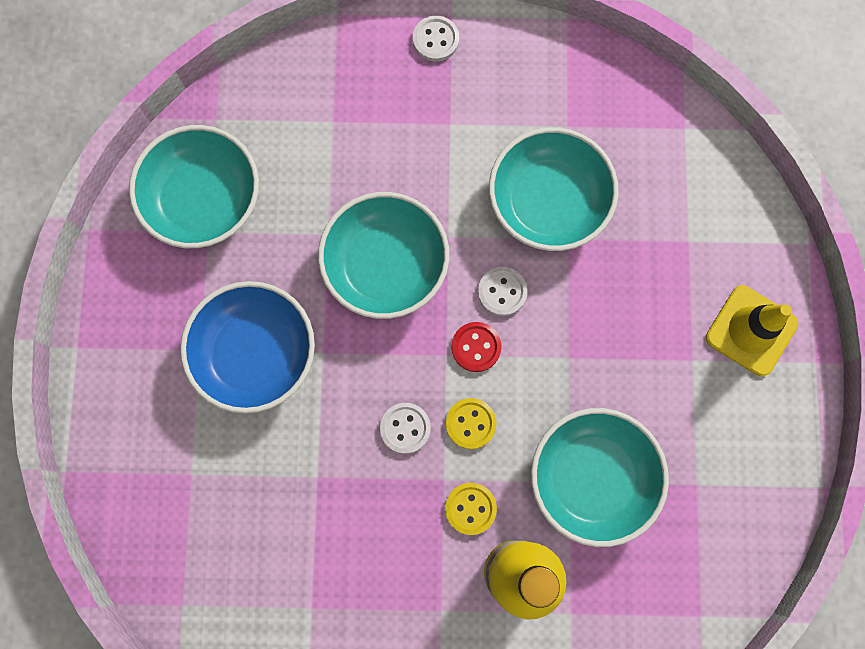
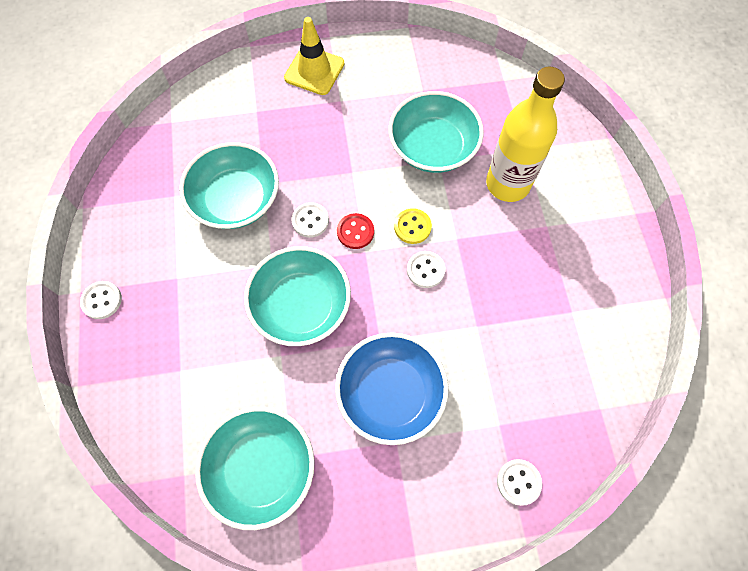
camera: 100 degrees left, 10 degrees down
yellow button [445,483,497,535] -> none
none -> white button [497,459,542,506]

